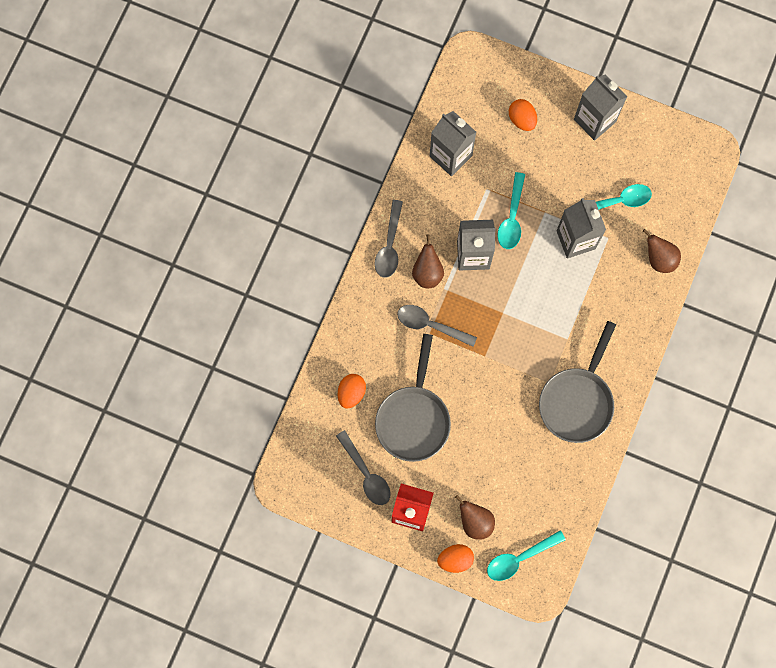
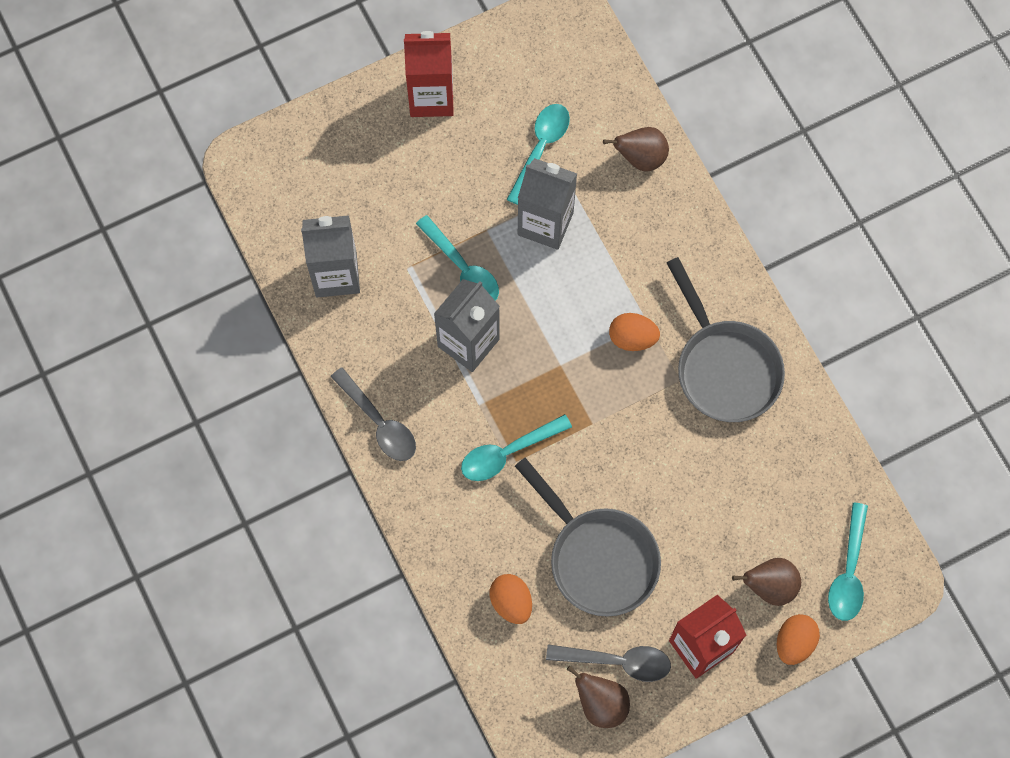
camera: 50 degrees left, 5 degrees down
grey spoon [397,305,477,347] -> turquoise spoon [461,414,572,481]
brown pear [412,234,444,288] -> brown pear moved to [567,666,630,728]
orange egg [509,99,537,131] -> orange egg moved to [609,313,660,351]
grey carton [574,74,627,141] -> red carton [404,31,454,117]

